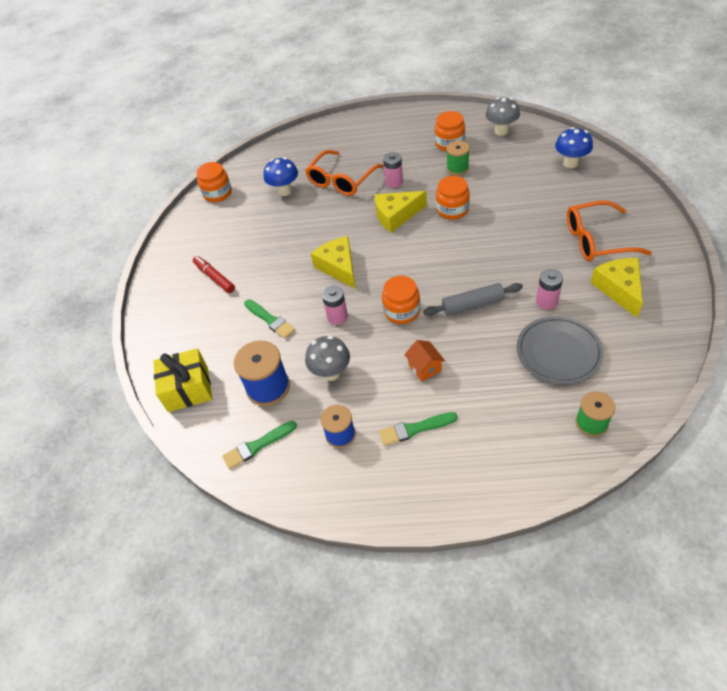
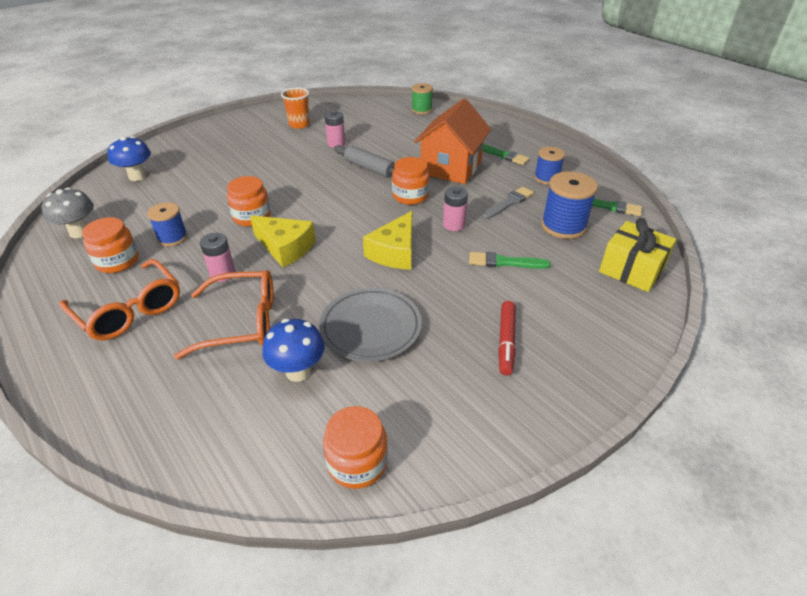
camera: 135 degrees left, 10 degrees down
green brush [244,299,295,339] -> green brush turned 90 degrees counterclockwise [469,252,551,269]
grey mushroom [305,336,350,381] -> grey brush [482,187,534,219]
orange house [404,340,445,382] -> orange house [414,98,491,184], size x2.32
green spool [446,141,470,175] -> blue spool [147,202,188,246]
grey plate [516,316,604,384] -> grey plate moved to [319,288,422,362]
orange glasses [567,200,652,261] -> orange glasses moved to [59,259,180,340]
yellow cheese [590,258,643,318] -> orange cup [281,88,310,129]

